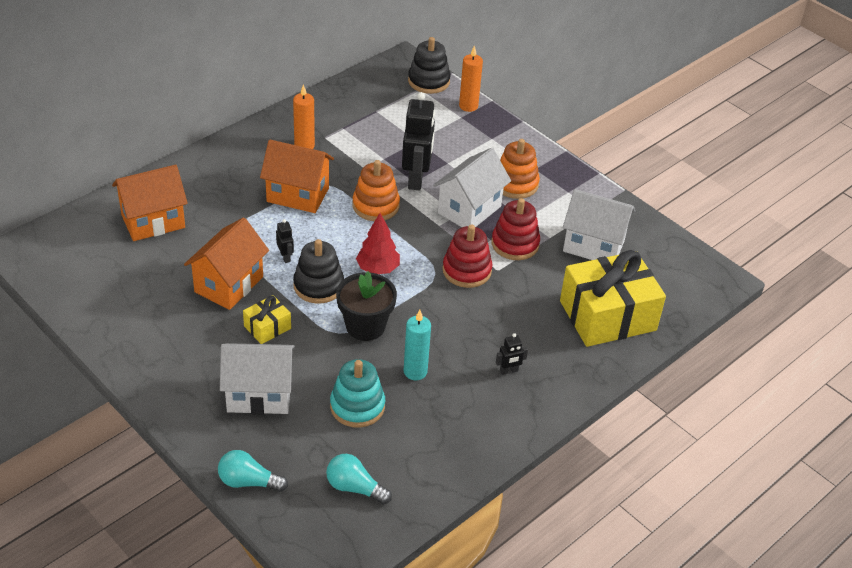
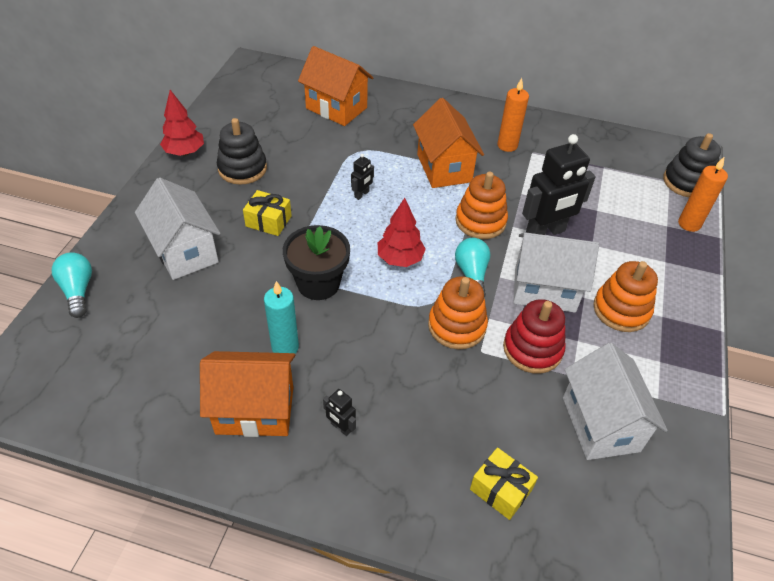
camera: 60 degrees right, 5 degrees up
orange house [184,217,269,310] -> orange house moved to [200,351,295,437]
black stacking toy [293,239,344,304] -> black stacking toy moved to [217,118,267,185]
turquoise light bulb [326,454,392,505] -> turquoise light bulb moved to [455,238,491,298]
turquoise stacking toy [330,359,385,428] -> none
red stacking toy [442,225,493,288] -> orange stacking toy [428,276,488,349]
yellow gift [560,250,666,347] -> yellow gift [470,448,538,520], size x0.46
none -> red tree [160,90,204,156]

